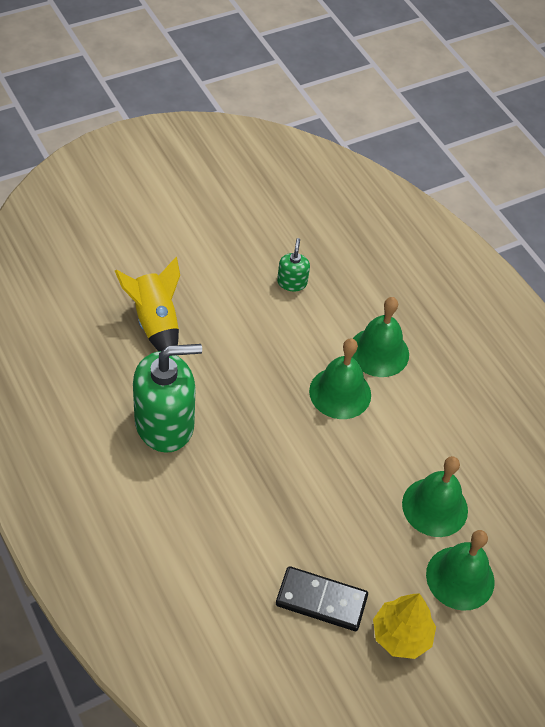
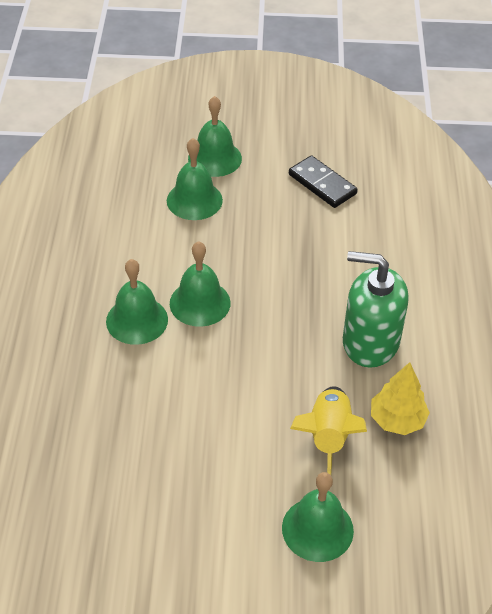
camera: 145 degrees left, 5 degrees down
green soap dispenser [277,238,310,291] -> none
yellow tree [373,593,436,659] -> yellow tree moved to [371,362,430,435]
none -> green bell [282,472,354,562]

